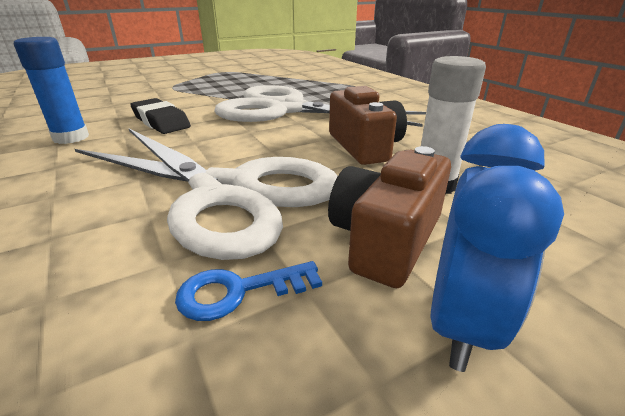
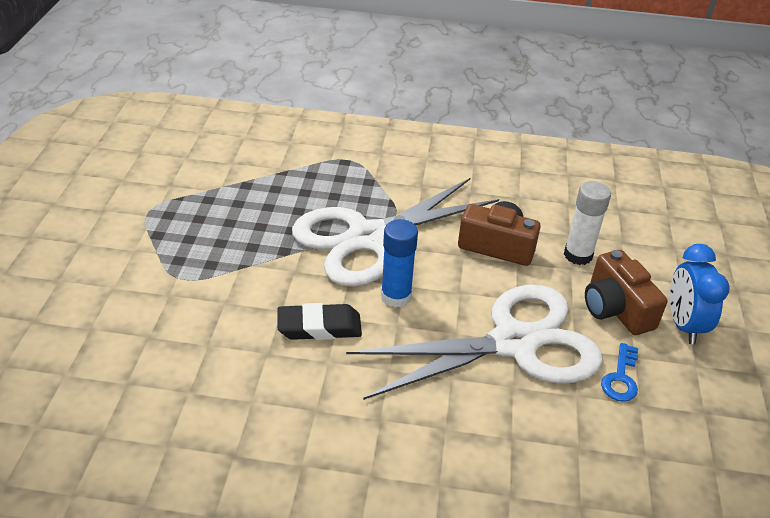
camera: 55 degrees left, 10 degrees up
blue glue stick [14,37,89,144] -> blue glue stick moved to [381,219,418,308]
blue clock [430,124,564,372] -> blue clock turned 150 degrees counterclockwise [670,244,730,344]

